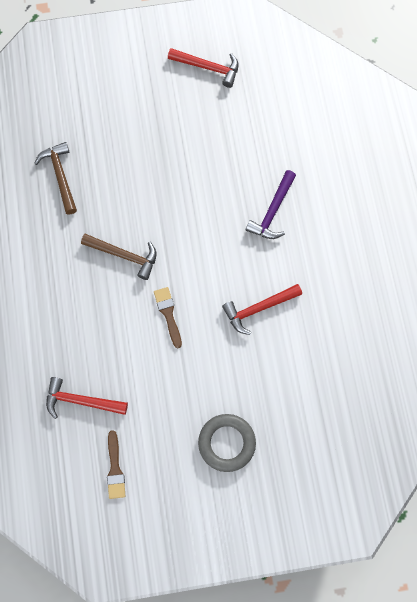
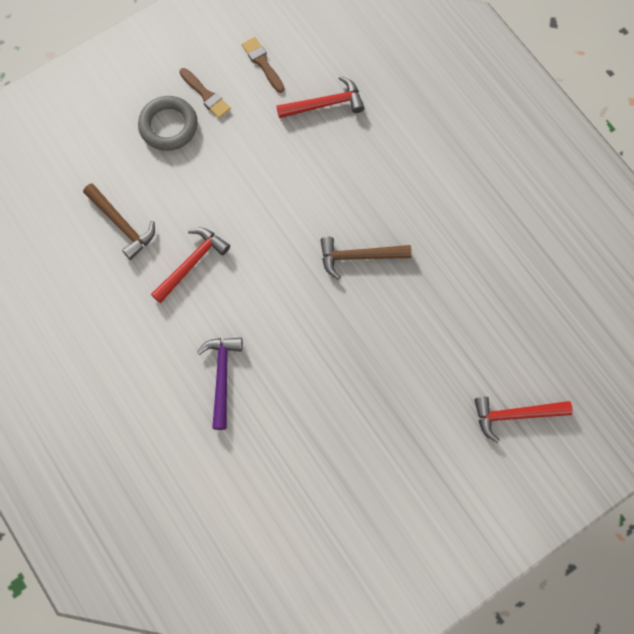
camera: 155 degrees right, 0 degrees up
brown hammer [34,142,77,214] -> brown hammer moved to [83,183,155,260]
brown brush [154,287,182,348] -> brown brush moved to [180,68,231,119]
red hammer [168,48,239,88] -> red hammer moved to [475,397,573,443]

